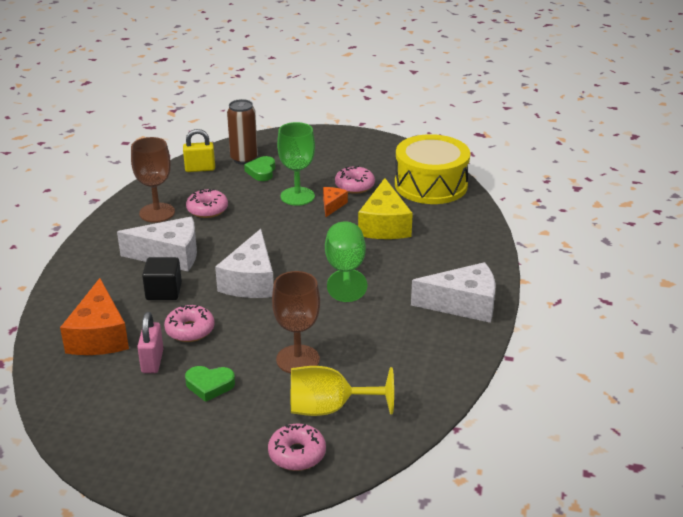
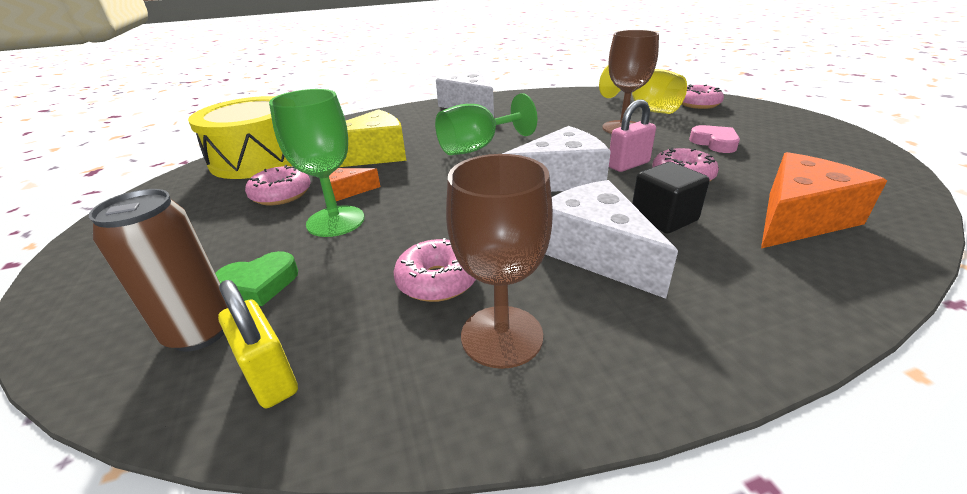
camera: 120 degrees left, 0 degrees up
pink padlock [137,312,164,373] -> pink padlock moved to [609,99,656,172]
green heart [185,366,235,402] -> pink heart [689,125,740,153]

